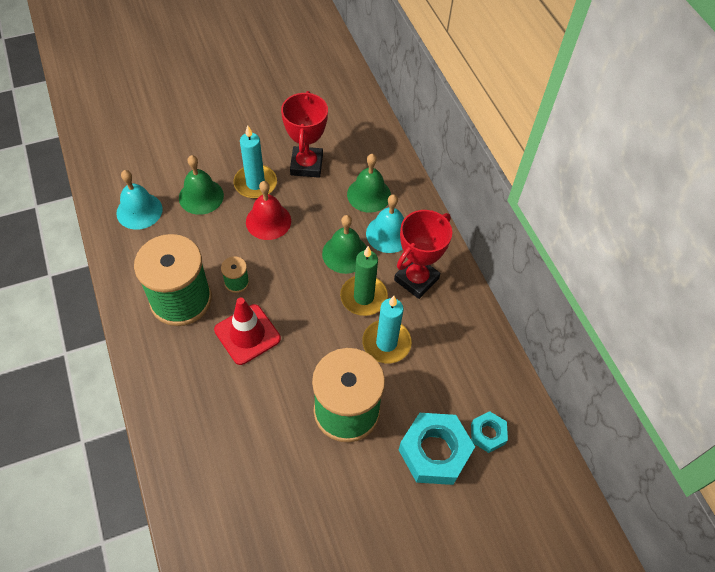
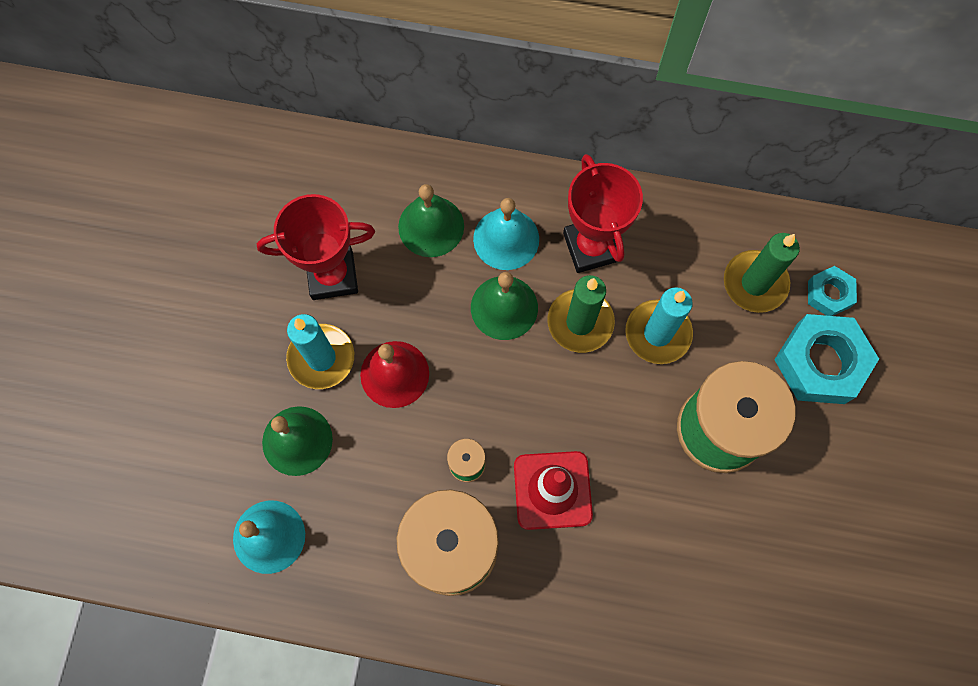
camera: 55 degrees left, 15 degrees up
red trophy [281,91,328,178] -> red trophy turned 45 degrees counterclockwise [257,194,375,300]
none -> green candle [724,233,800,313]

